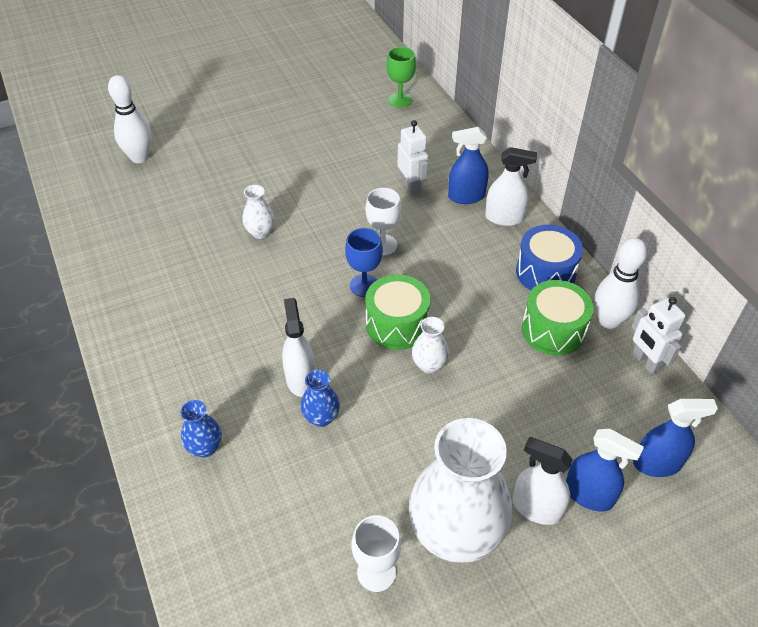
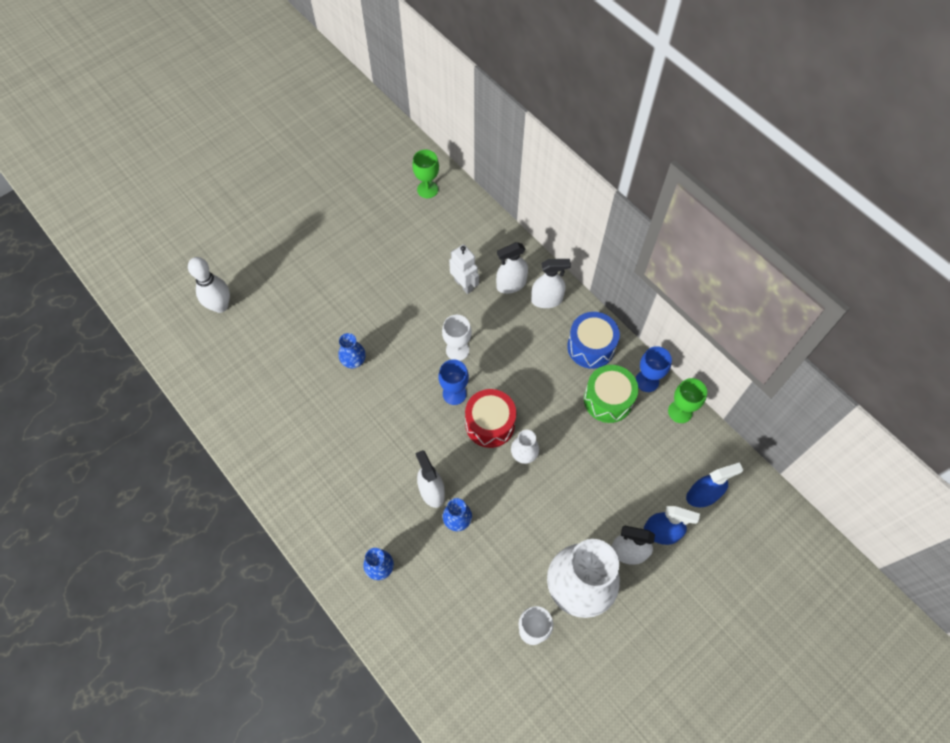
camera: 15 degrees left, 15 degrees up
white vase [242,185,275,239] -> blue vase [339,333,366,368]
green drum [365,275,430,350] -> red drum [465,389,516,448]
blue spray bottle [448,127,489,204] -> white spray bottle [496,242,528,294]
white bowling pin [595,238,647,329] -> blue goblet [635,346,672,392]
white robot [632,297,686,375] -> green goblet [668,378,707,423]

